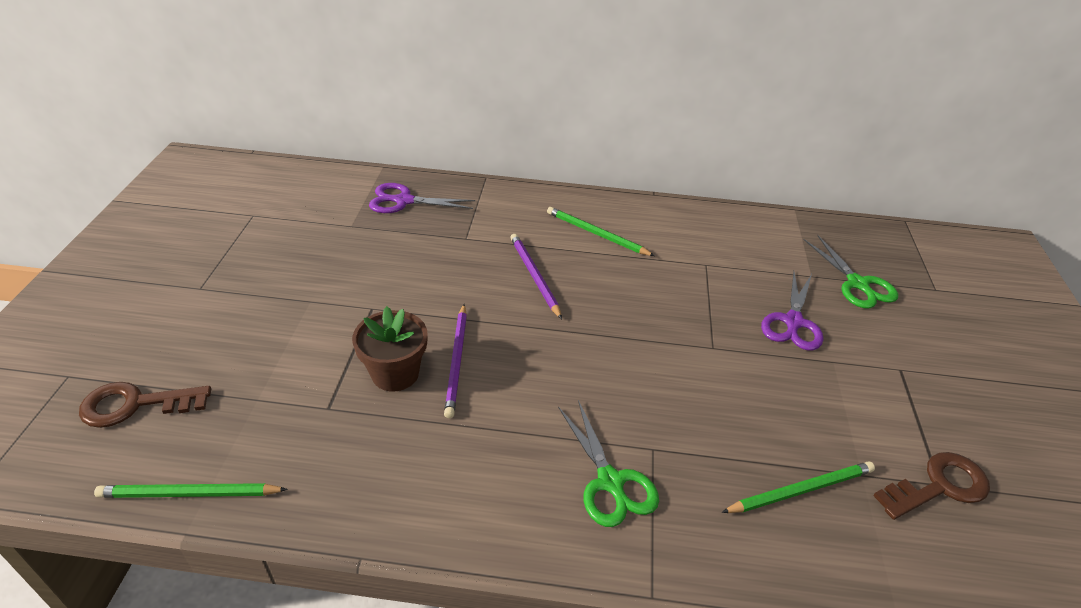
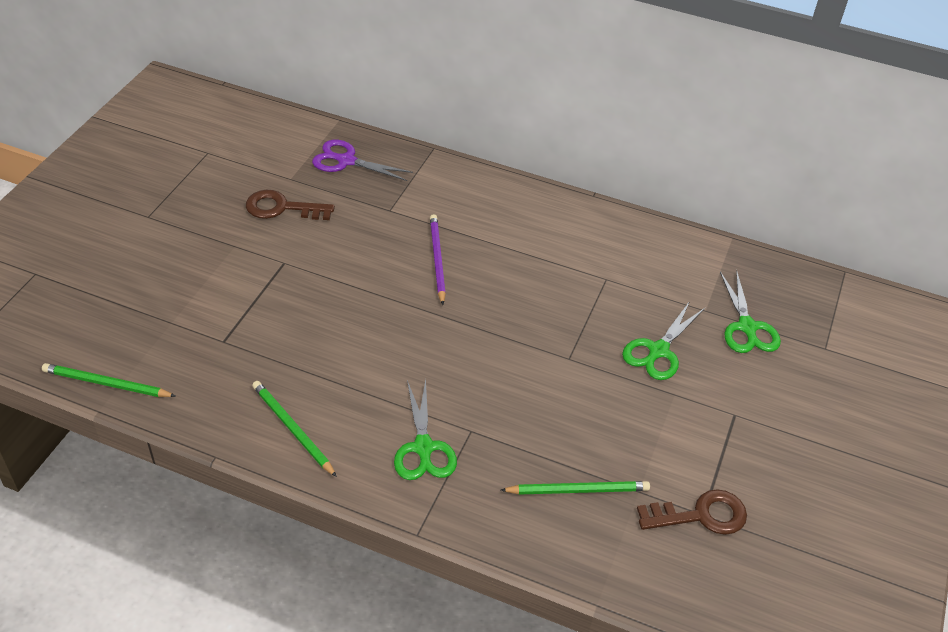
camera: 15 degrees right, 5 degrees up
brown key [79,382,211,428] -> brown key moved to [246,190,335,220]
brown flower pot [352,306,428,392] -> none
purple pencil [444,304,467,418] -> none
green pencil [547,207,655,256] -> green pencil moved to [252,381,337,477]
purple scissors [761,272,823,351] -> green scissors [622,301,705,380]

